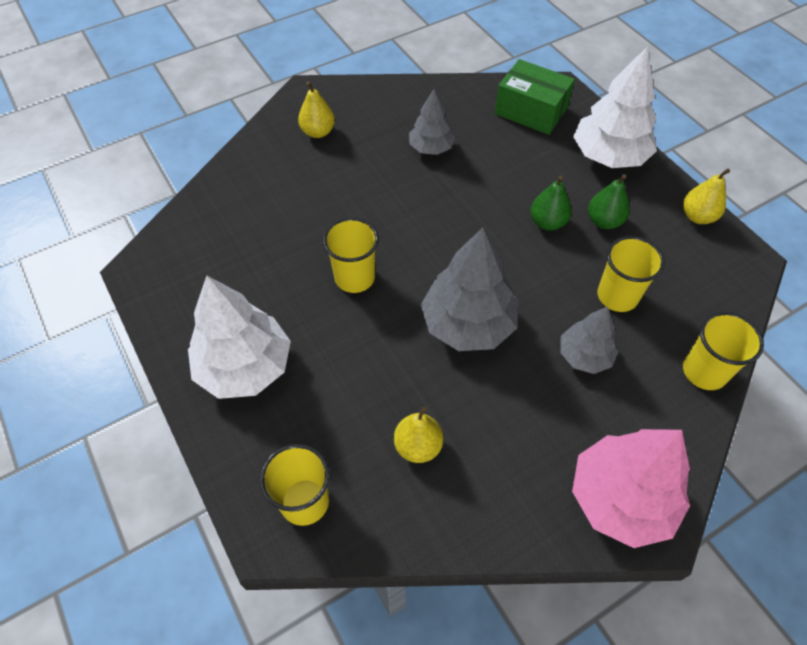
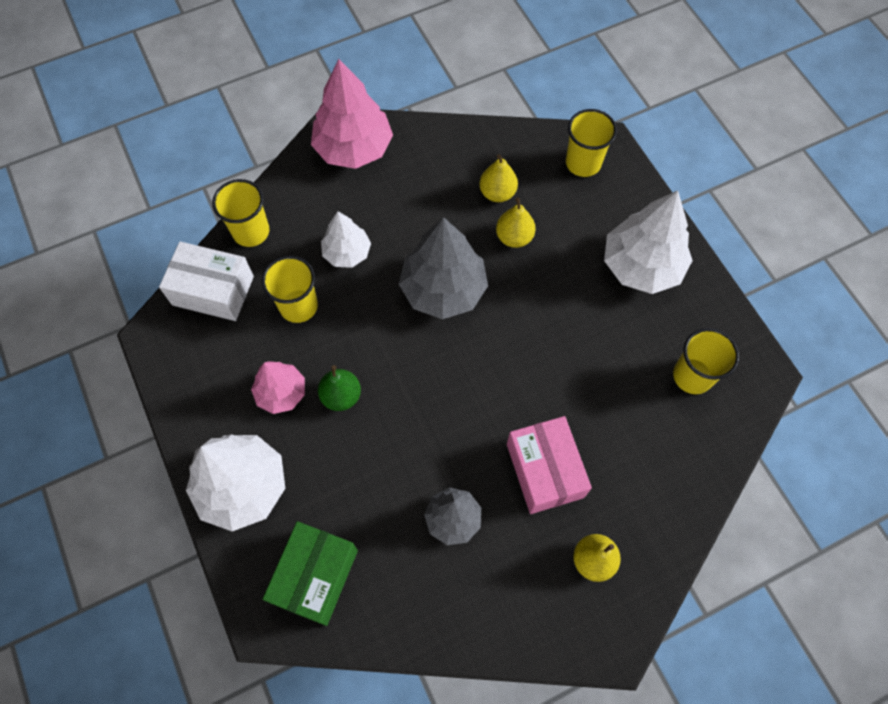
camera: 175 degrees left, 10 degrees up
yellow cup [323,218,379,293] -> yellow cup moved to [673,328,739,394]
green box [495,59,575,135] -> green box turned 75 degrees clockwise [263,521,358,626]
grey tree [560,307,619,374] -> white tree [321,211,371,268]
green pear [588,174,630,229] -> pink tree [251,361,305,414]
yellow pear [683,169,730,224] -> yellow pear moved to [496,197,536,248]
none -> white box [159,241,254,321]
none -> pink box [507,416,592,514]

